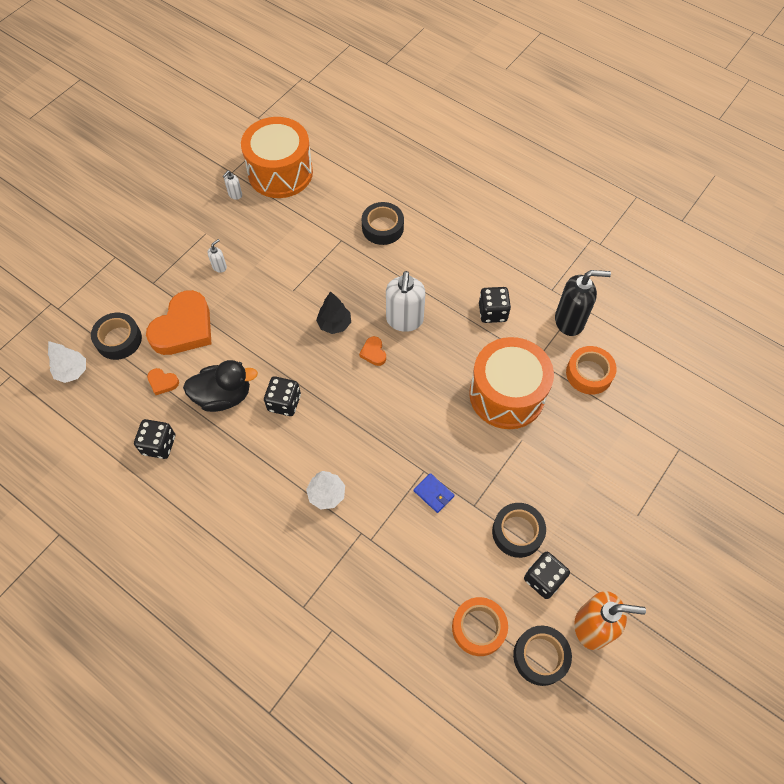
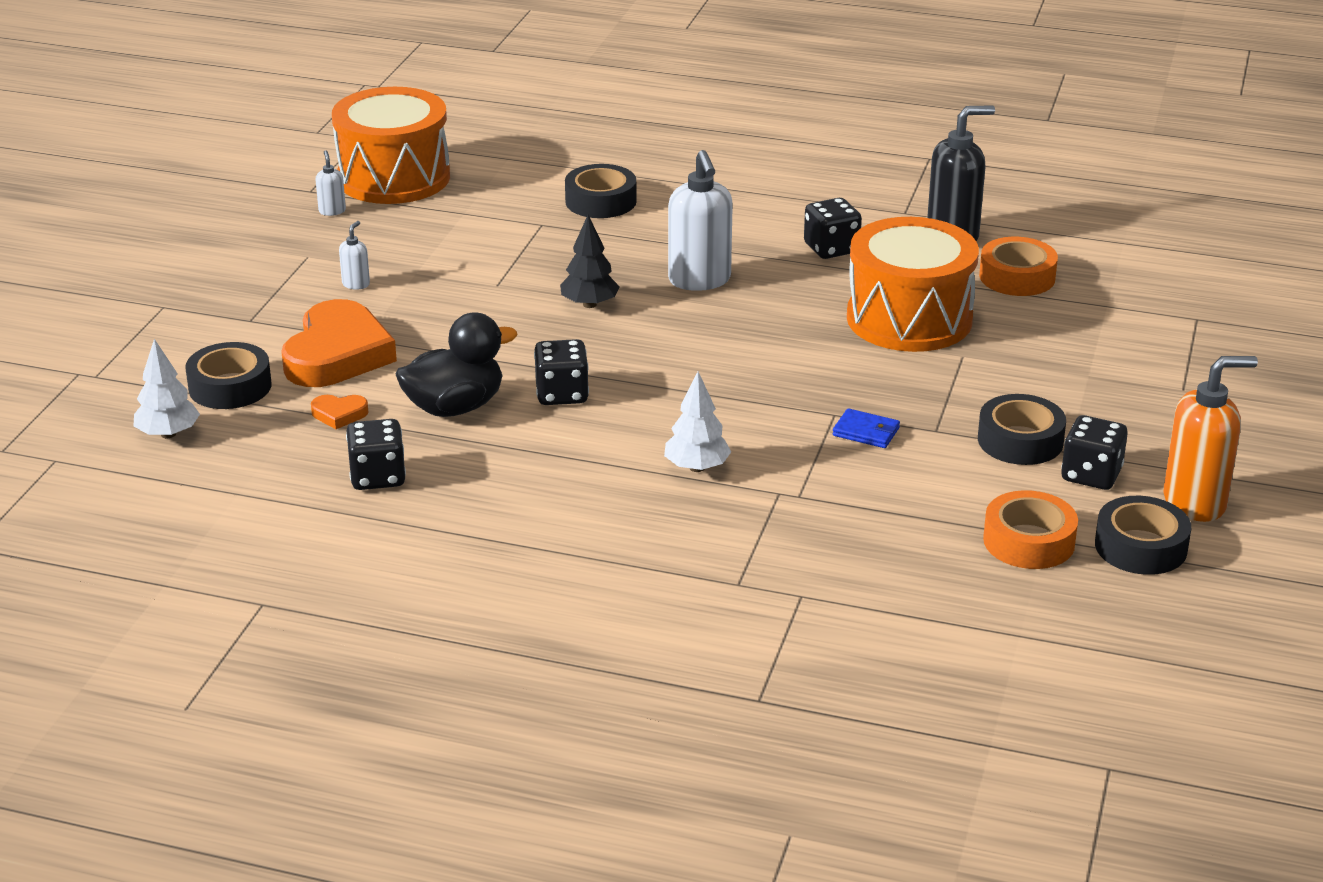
camera: 20 degrees left, 30 degrees down
white soap dispenser [223,171,242,200] -> white soap dispenser turned 150 degrees clockwise [316,150,346,216]
orange heart [359,336,386,366] -> none

